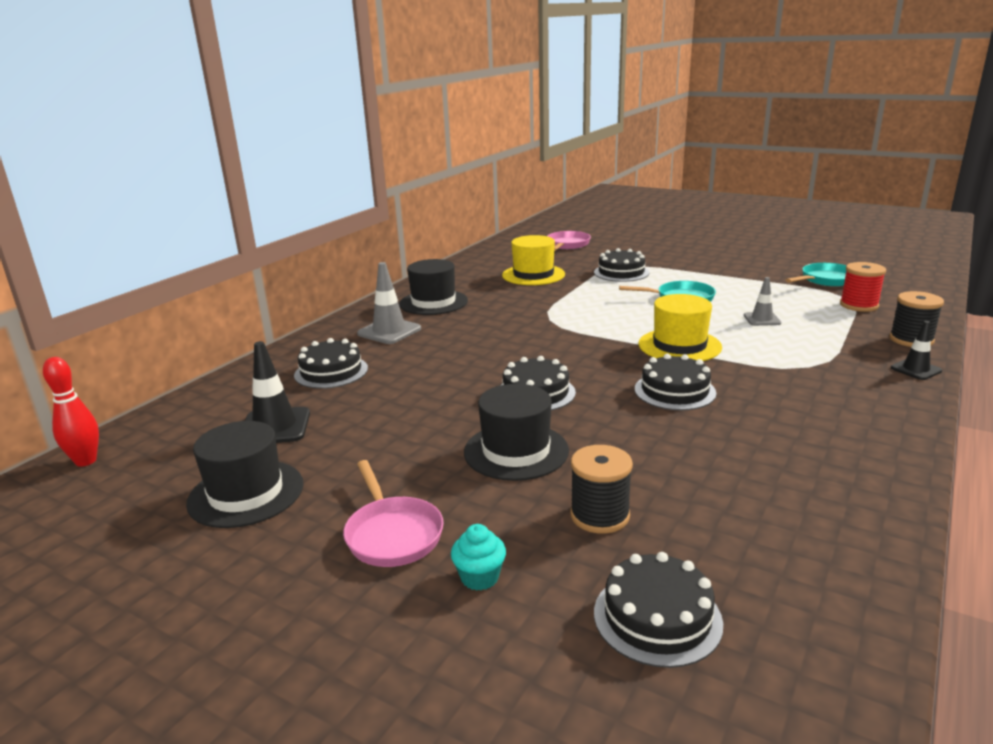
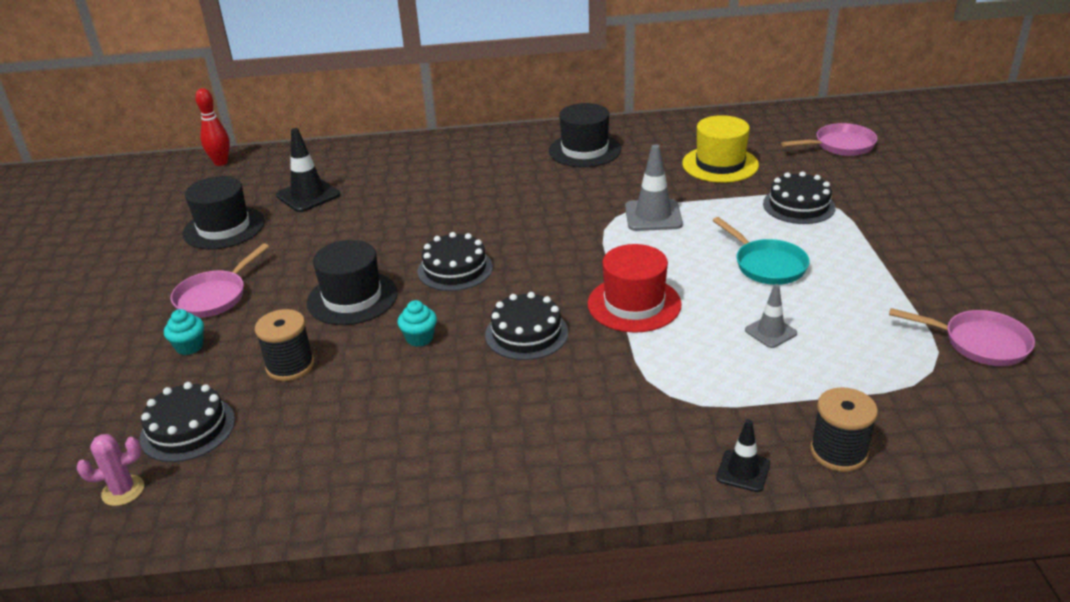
camera: 55 degrees right, 10 degrees up
black cake [294,338,368,389] -> none
grey traffic cone [357,262,421,344] -> grey traffic cone moved to [625,144,683,231]
yellow hat [638,294,722,361] -> red hat [588,244,682,333]
turquoise pan [786,263,847,287] -> pink pan [889,308,1035,366]
red spool [840,262,886,312] -> none
none -> pink cactus [77,434,144,506]
none -> turquoise cupcake [398,300,437,347]

